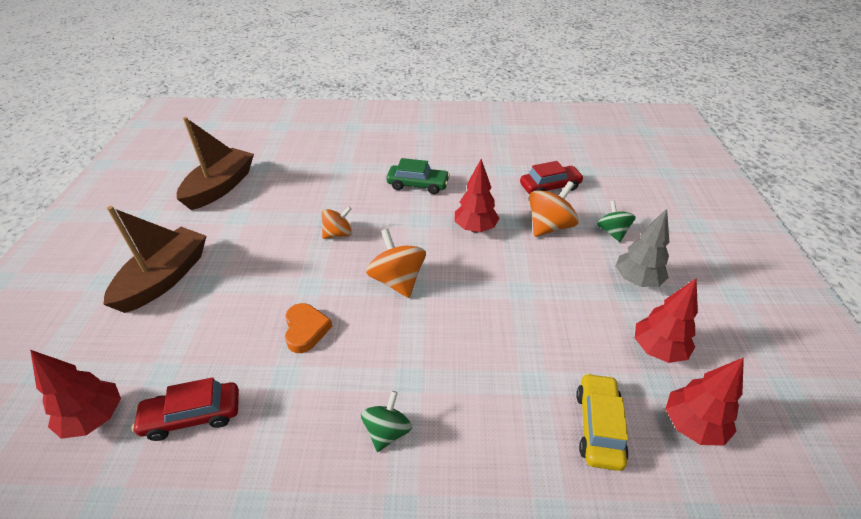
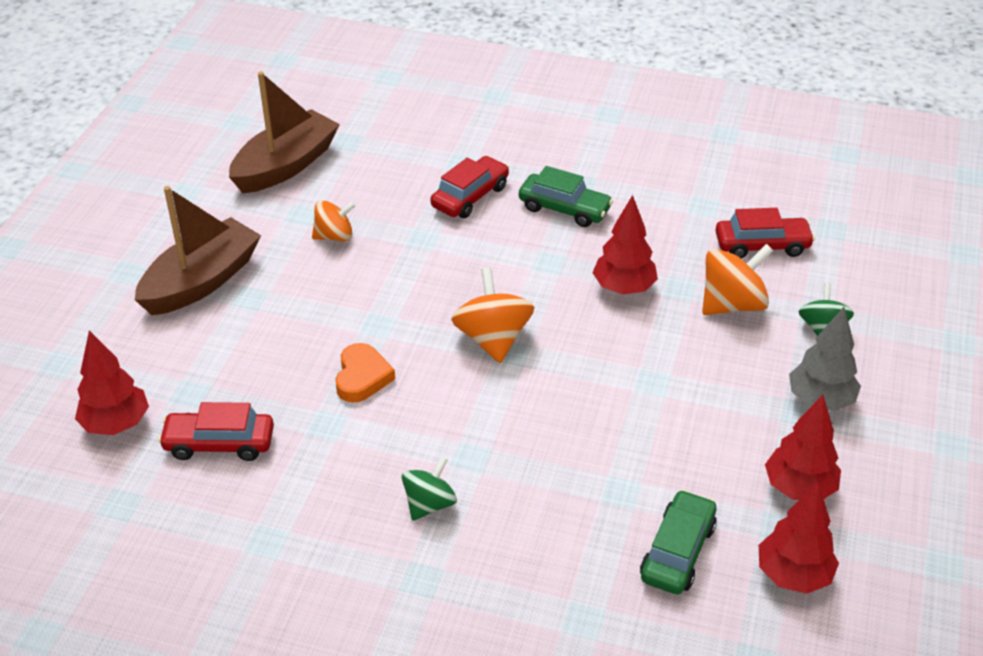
camera: 15 degrees right, 0 degrees up
orange spinning top [322,206,352,239] -> orange spinning top moved to [312,200,356,242]
yellow car [576,373,629,471] -> green car [640,489,717,594]
none -> red car [430,156,509,218]

